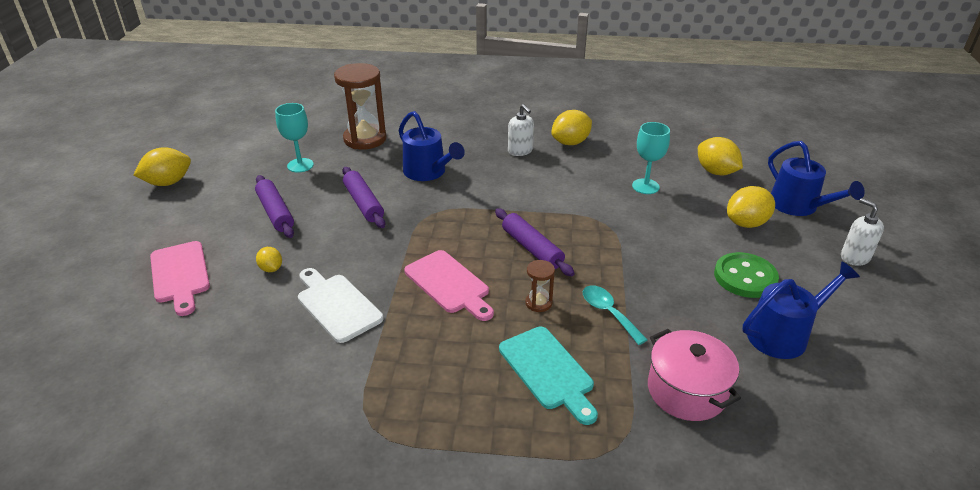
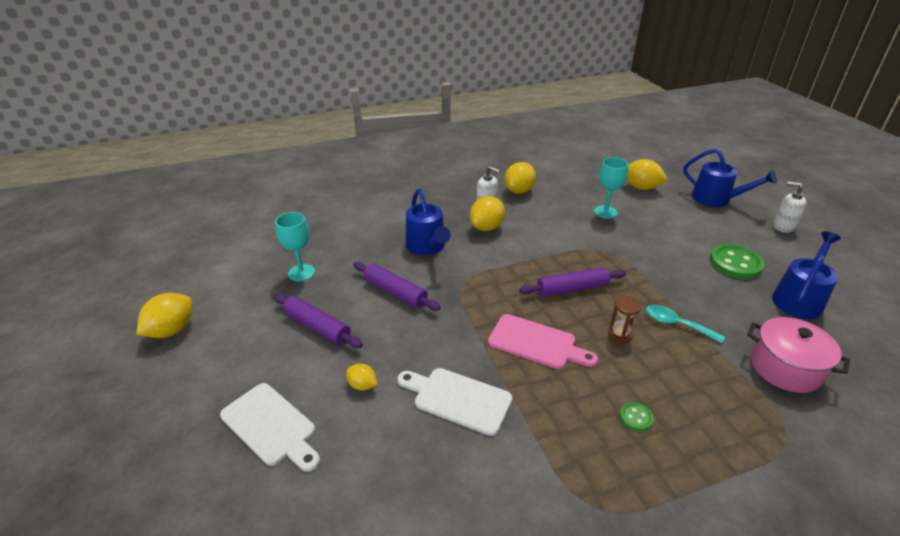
camera: 25 degrees left, 0 degrees up
pink cutting board [150,241,210,316] -> white cutting board [220,383,320,472]
brown hourglass [334,63,387,150] -> none
blue watering can [399,111,465,181] -> blue watering can turned 45 degrees clockwise [405,189,451,255]
purple rolling pin [495,209,575,276] -> purple rolling pin turned 45 degrees counterclockwise [519,267,626,297]
turquoise cutting board [499,327,598,425] -> none
yellow lemon [727,186,775,228] -> yellow lemon moved to [470,196,505,231]
none -> green button [620,402,654,431]

